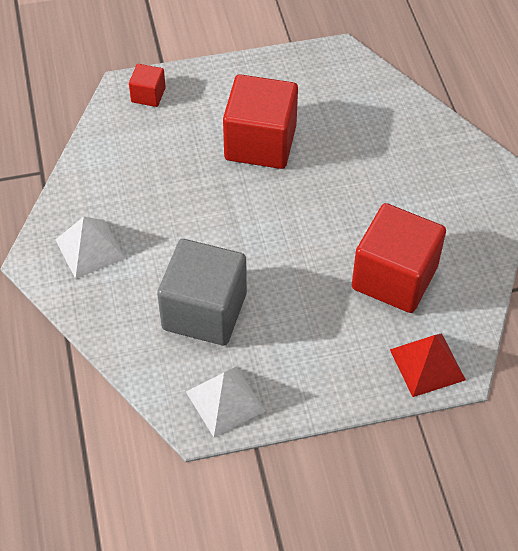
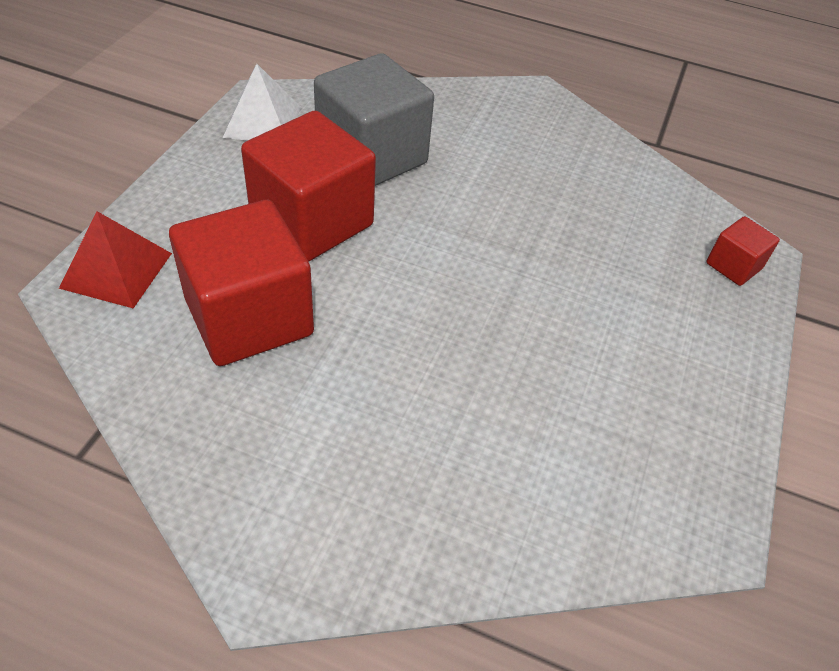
camera: 120 degrees right, 5 degrees down
white pyramid [55,217,126,279] -> none
red cube [223,74,298,169] -> red cube moved to [241,110,376,262]

